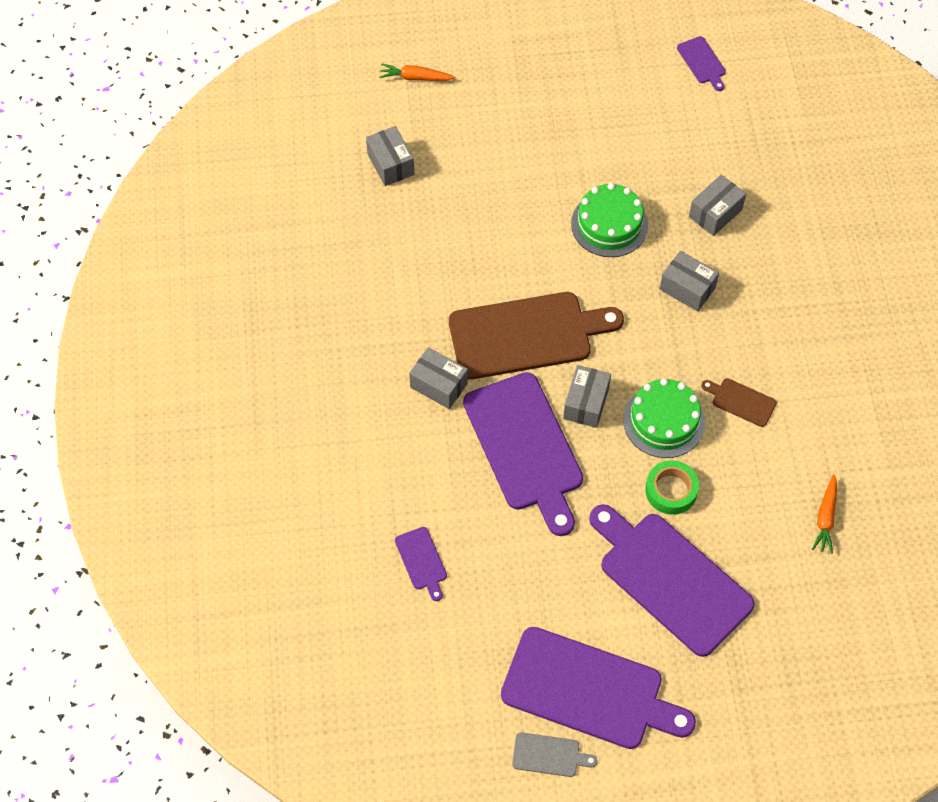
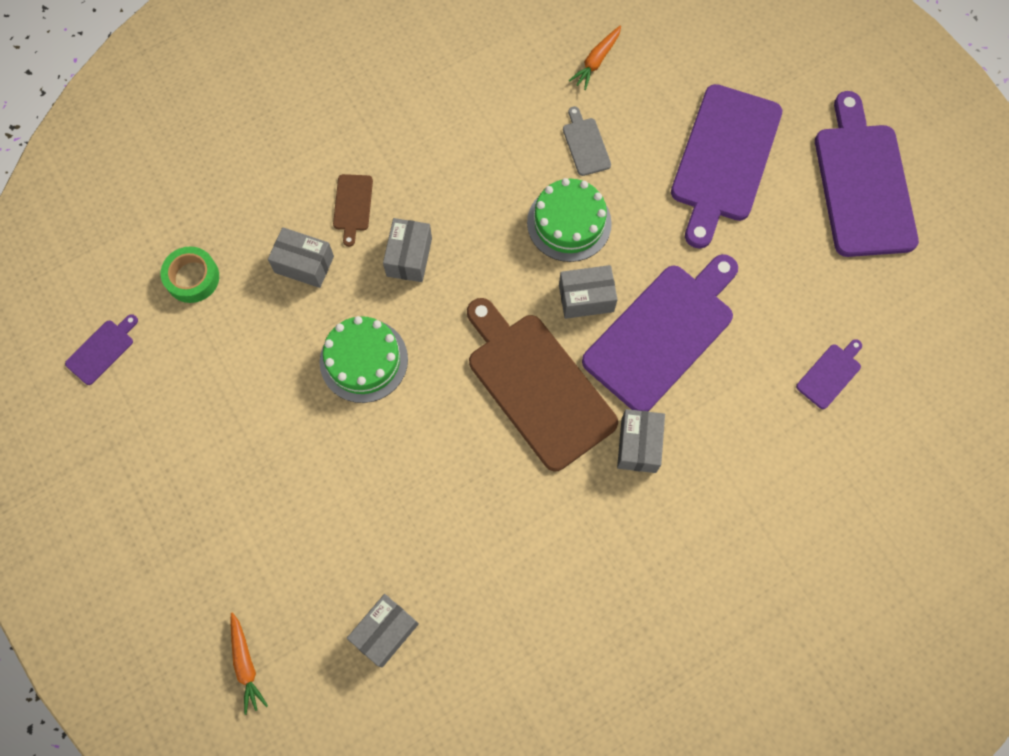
camera: 115 degrees left, 10 degrees up
grey cutting board [512,732,597,777] -> grey cutting board moved to [563,106,611,176]
green tape [645,460,699,515] -> green tape moved to [161,246,219,303]
brown cutting board [701,378,777,427] -> brown cutting board moved to [333,174,373,247]
orange carrot [812,474,837,554] -> orange carrot turned 135 degrees clockwise [569,26,621,90]

